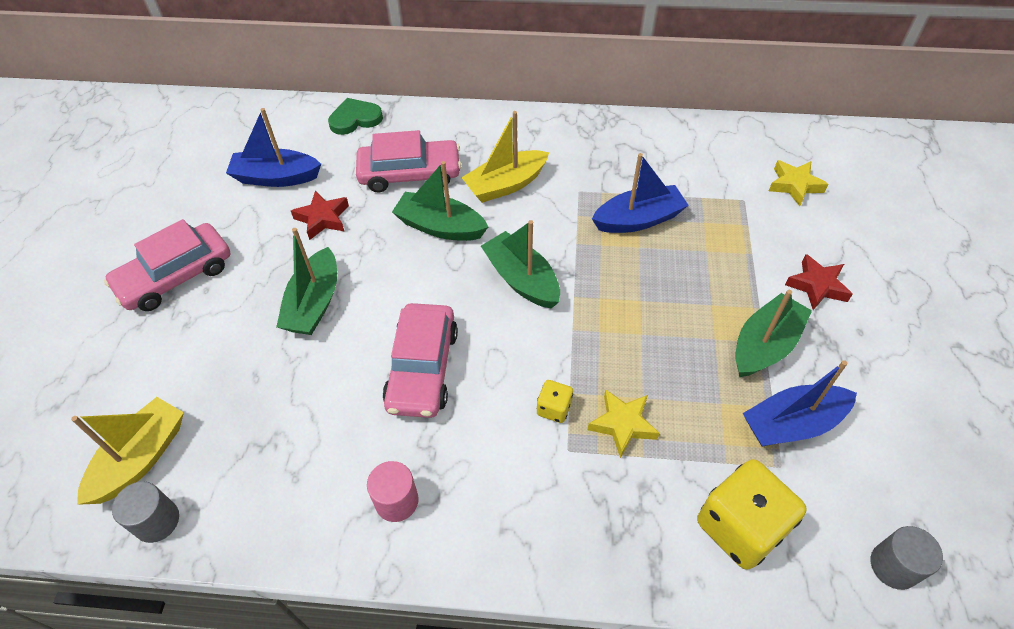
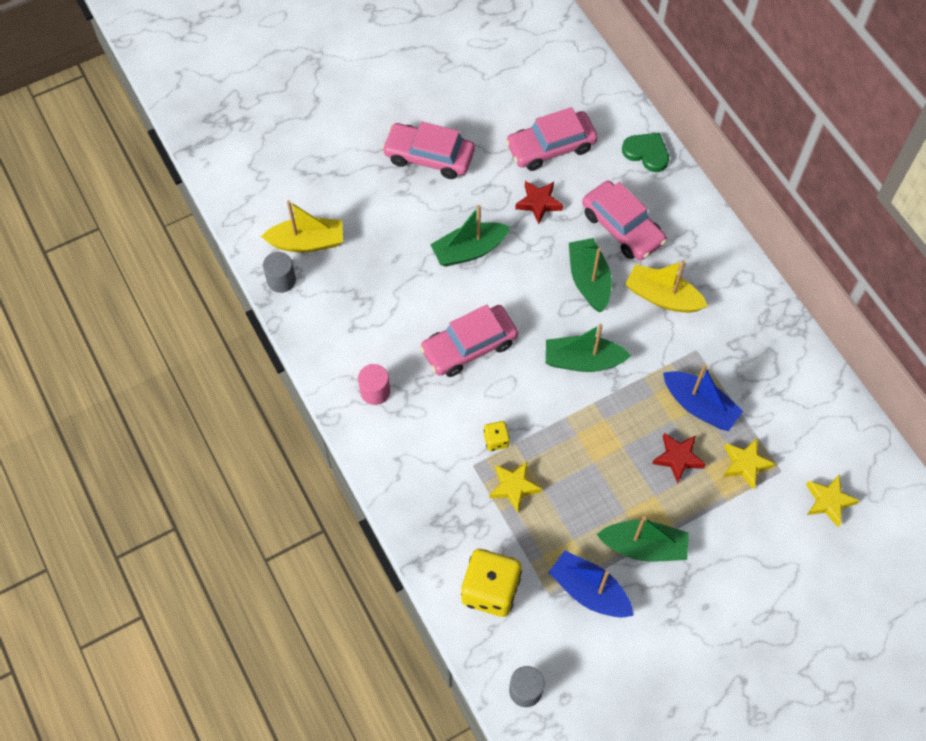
camera: 55 degrees right, 10 degrees up
blue boat [226,108,321,187] -> pink car [505,107,598,171]
green boat [481,220,560,309] -> green boat turned 105 degrees counterclockwise [546,324,631,372]
red star [785,254,853,310] -> red star moved to [652,433,706,484]
none -> yellow star [723,438,775,490]

